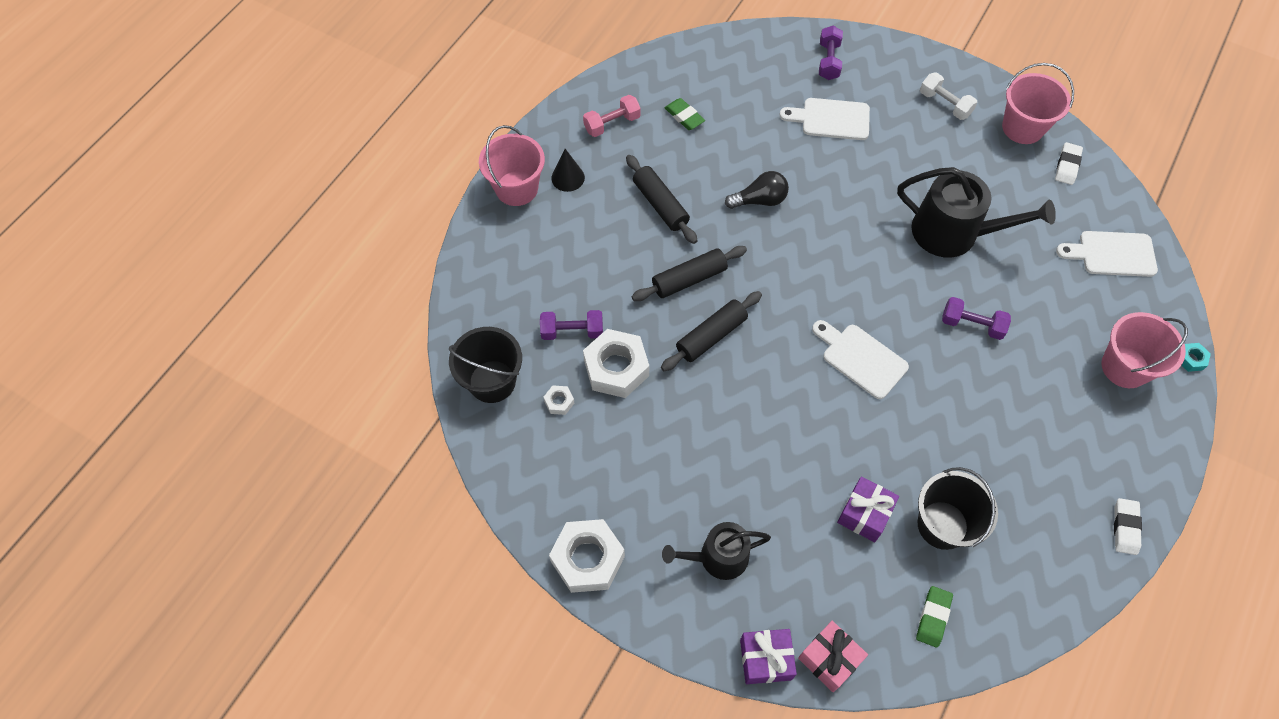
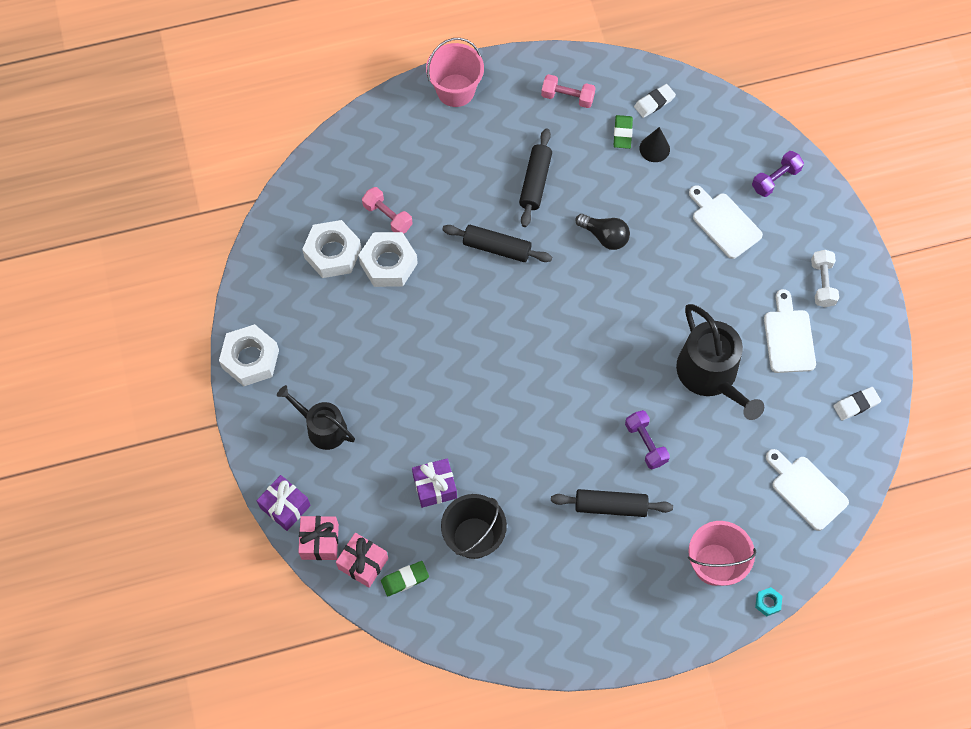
camera: 45 degrees right, 5 degrees up
black bucket [449,327,522,403] -> none
purple dumbbell [540,310,603,340] -> pink dumbbell [362,187,413,234]
white nut [544,385,574,415] -> white nut [302,220,361,278], size x2.26
black cone [551,149,585,192] -> black cone moved to [640,127,670,162]
black rolling pin [661,291,762,371] -> black rolling pin moved to [551,489,673,517]
white cutting board [812,320,909,399] -> white cutting board moved to [764,289,816,373]
pink bucket [1002,63,1074,144] -> none
white eraser [1114,498,1142,555] -> white eraser moved to [634,84,676,118]
none -> pink gift [336,533,388,588]

